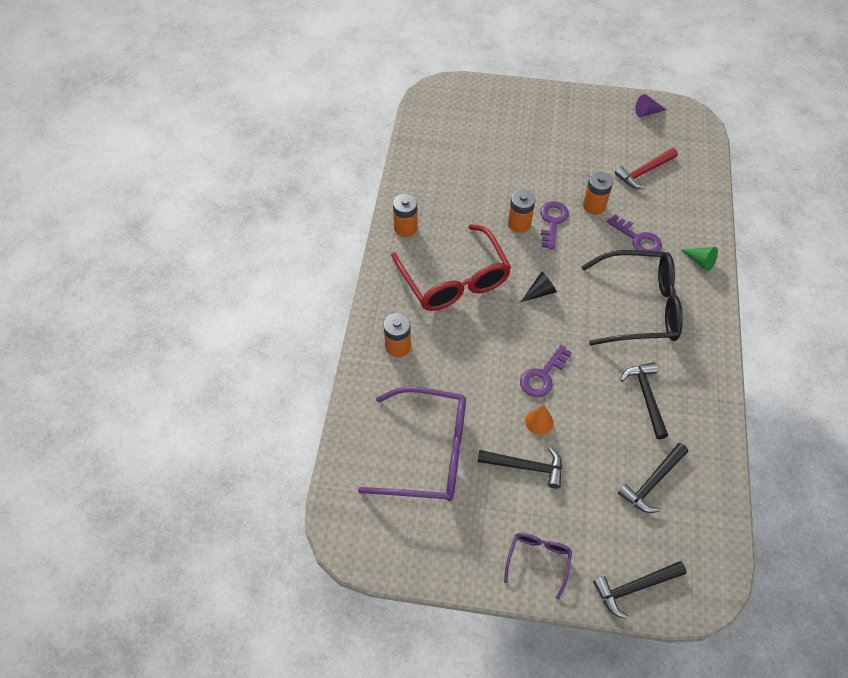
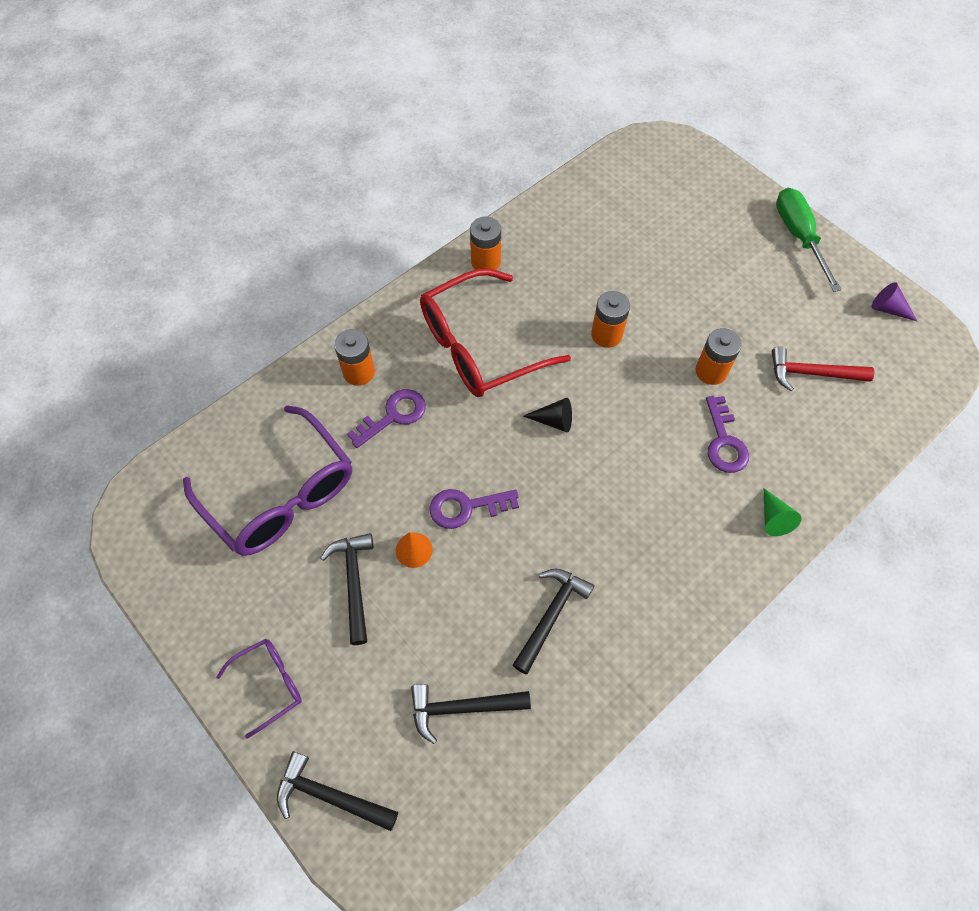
camera: 40 degrees right, 5 degrees up
red glasses [391,224,511,311] -> red glasses turned 45 degrees clockwise [420,268,571,397]
black hammer [477,447,562,489] -> black hammer turned 150 degrees counterclockwise [321,533,373,645]
purple key [540,201,569,250] -> purple key moved to [347,389,426,448]
black glasses [581,250,683,346] -> none
none -> green screwdriver [776,188,842,292]

